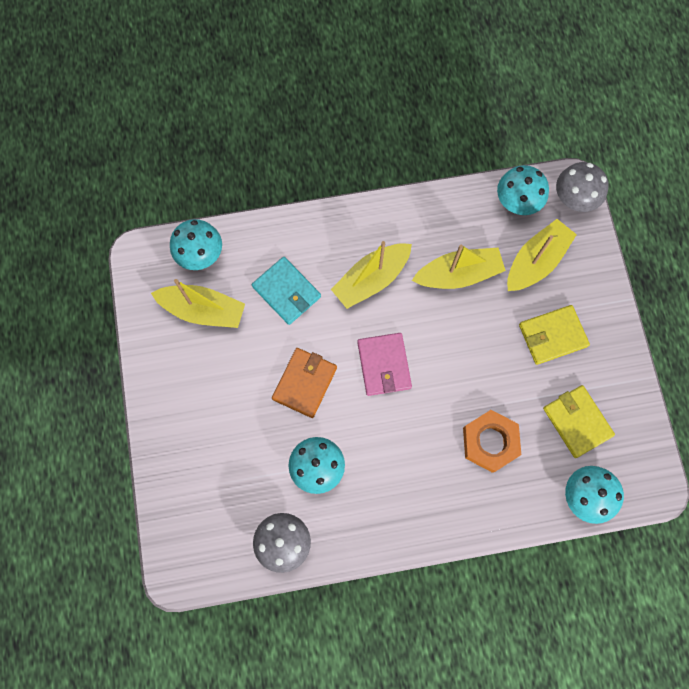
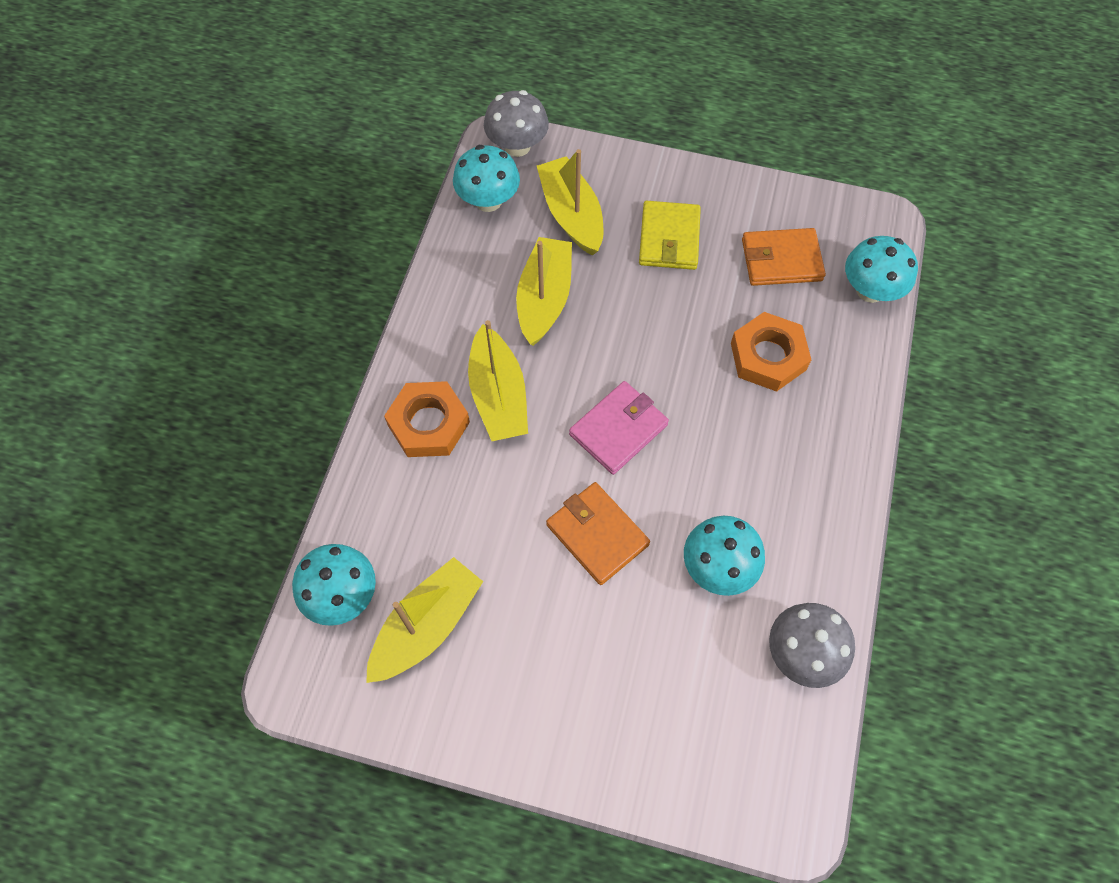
camera: 65 degrees left, 10 degrees down
turquoise wallet [252,257,321,325] -> none
pink wallet [357,333,412,396] -> pink wallet turned 60 degrees counterclockwise [569,381,669,475]
yellow wallet [543,385,615,458] -> orange wallet [742,228,826,286]
none -> orange nut [384,381,470,457]

